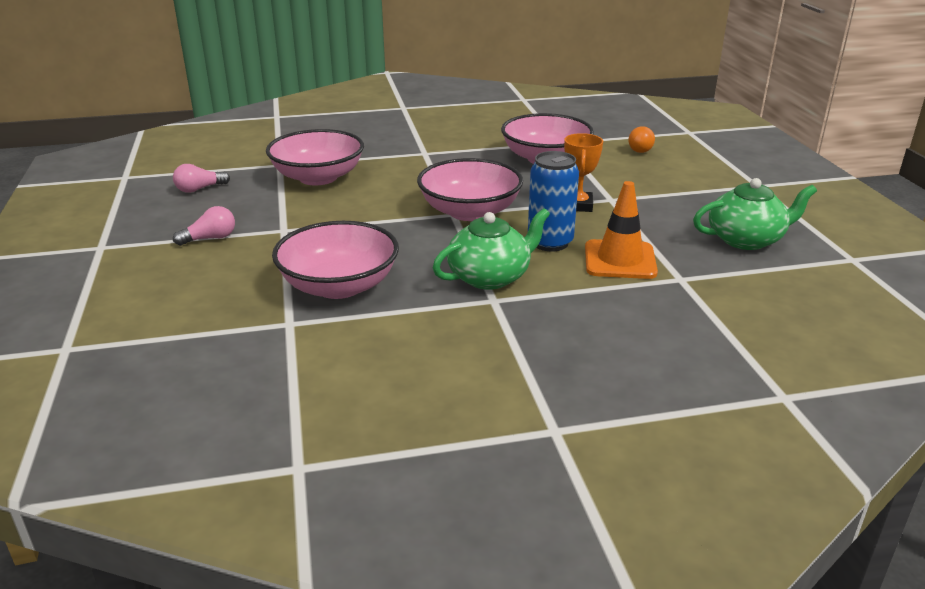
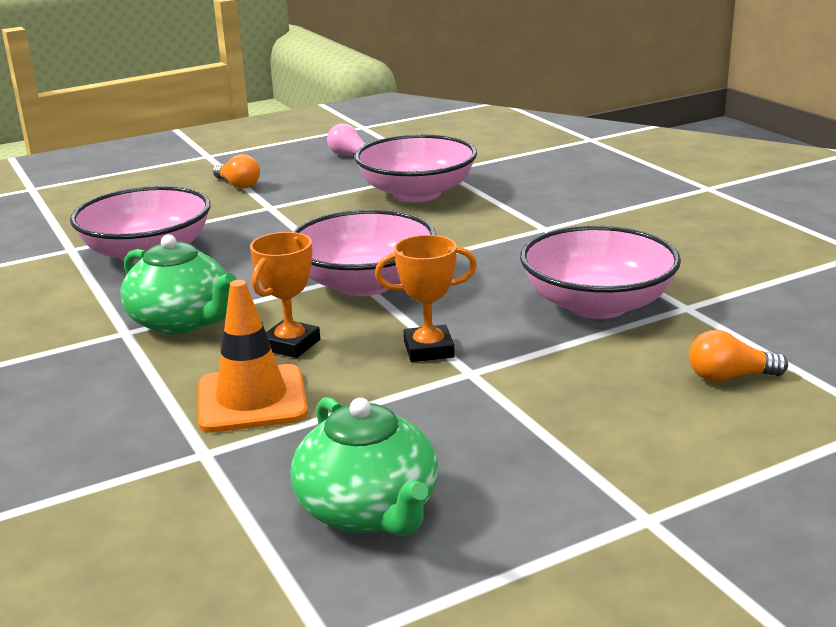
camera: 75 degrees right, 5 degrees down
pink light bulb [173,206,235,246] -> orange light bulb [213,154,260,189]
blue can [528,151,579,251] -> orange trophy [250,232,320,358]

